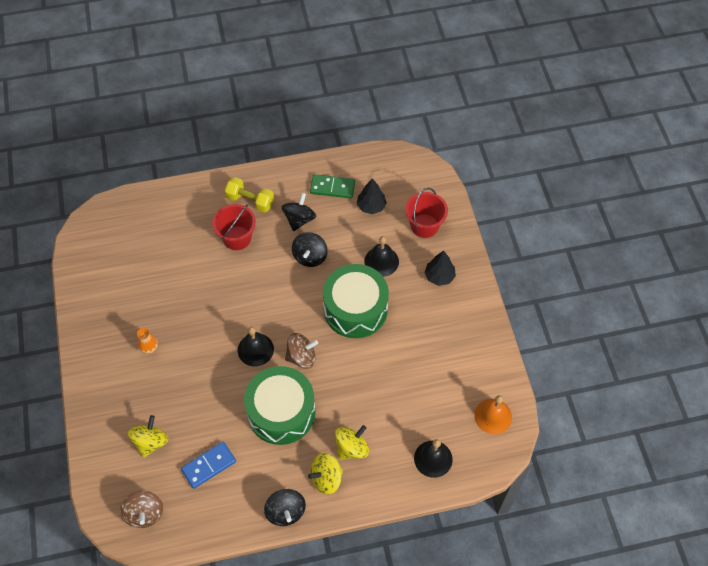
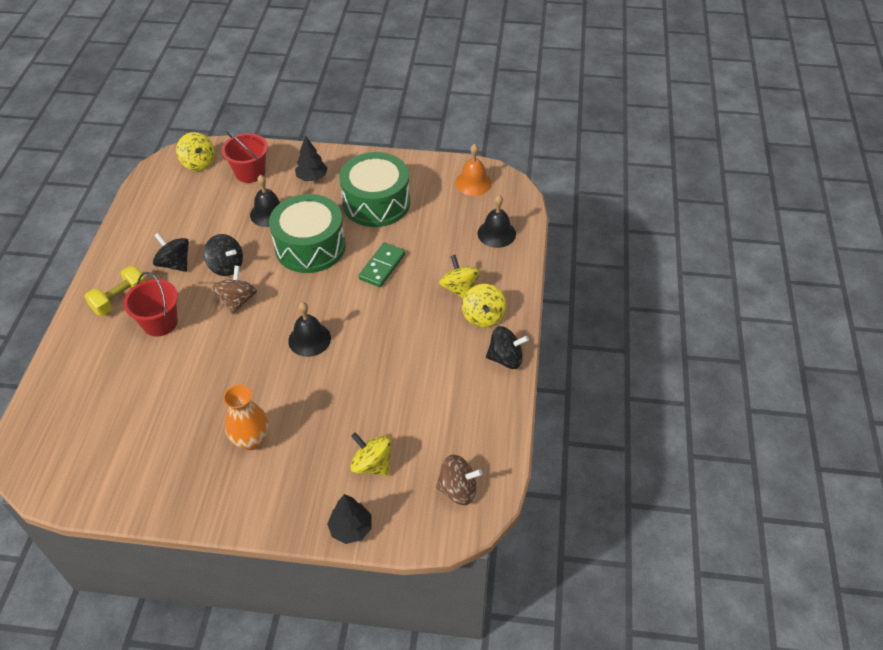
camera: 70 degrees left, 10 degrees down
orange vase [137,328,158,354] -> orange vase [223,385,269,450], size x1.71
blue domino [181,442,236,489] -> none
green drum [244,366,316,445] -> green drum moved to [339,152,410,227]
brown spinning top [285,333,318,369] -> brown spinning top moved to [213,266,257,314]
green domino [310,174,355,198] -> green domino moved to [359,243,406,287]
black tree [357,179,387,214] -> black tree moved to [327,494,371,544]
none -> yellow spinning top [176,132,215,171]

